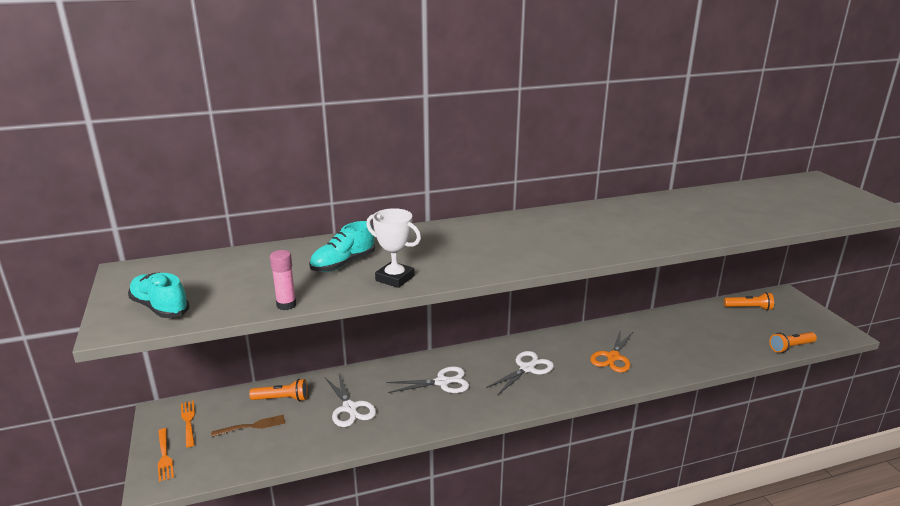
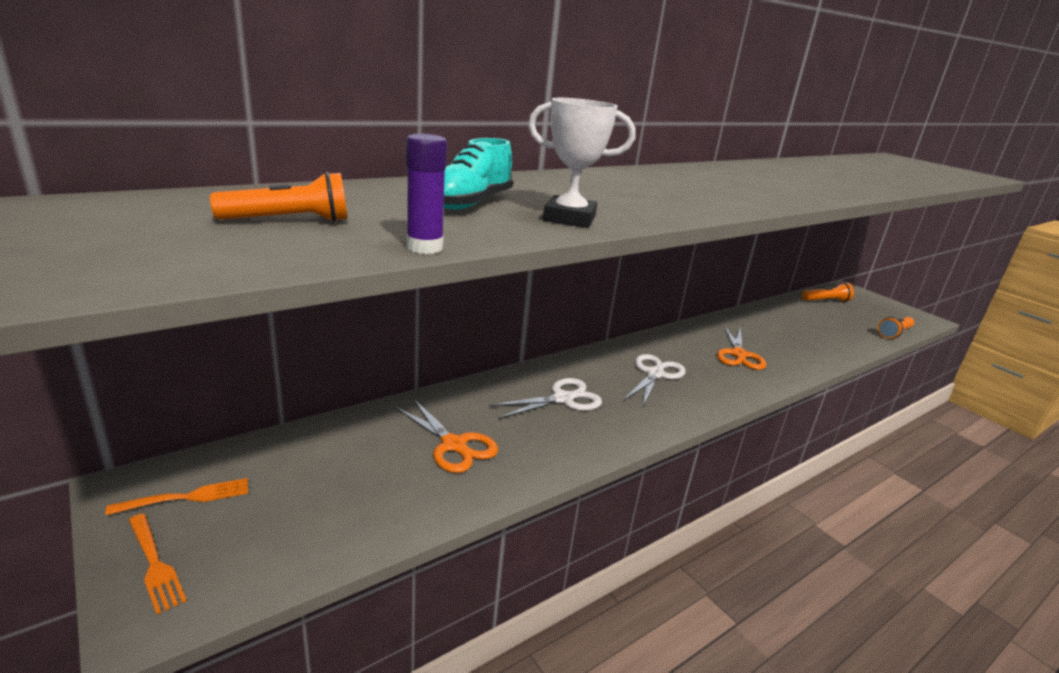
camera: 20 degrees left, 0 degrees up
turquoise shoe [128,273,190,318] -> none
orange fork [181,401,195,447] -> orange fork turned 105 degrees clockwise [105,478,248,515]
brown fork [211,415,285,437] -> none
orange flashlight [249,379,308,401] -> orange flashlight moved to [210,172,347,222]
pink glue stick [270,250,297,310] -> purple glue stick [406,134,447,254]
white scissors [325,374,376,427] -> orange scissors [395,398,498,473]

